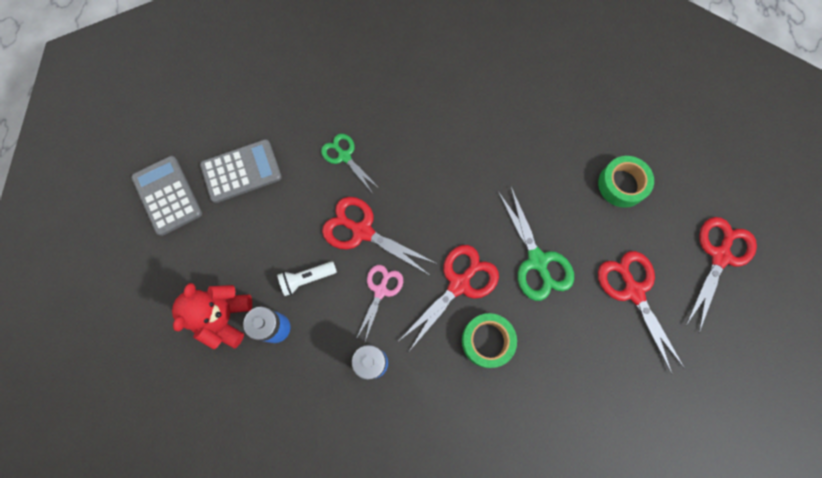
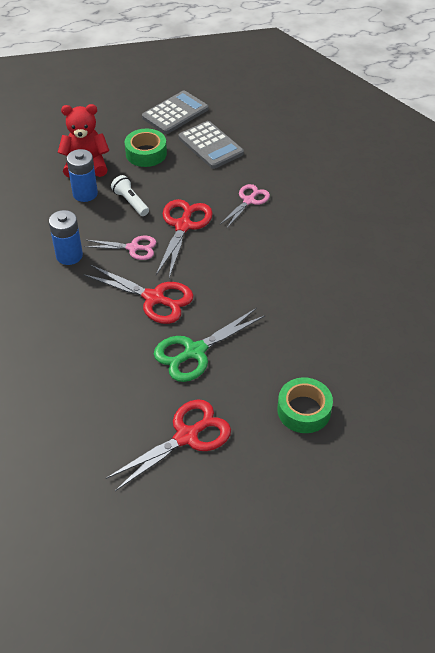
camera: 75 degrees right, 25 degrees down
green scissors [321,134,380,194] -> pink scissors [220,184,270,228]
green tape [462,313,517,368] -> green tape moved to [125,129,167,167]
red scissors [685,217,757,333] -> none

